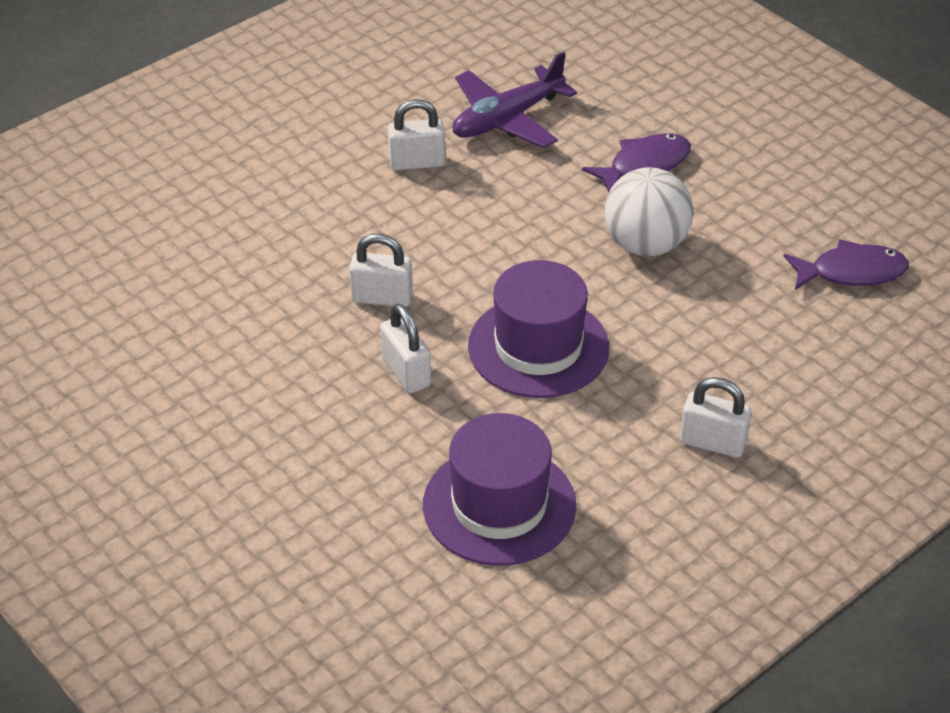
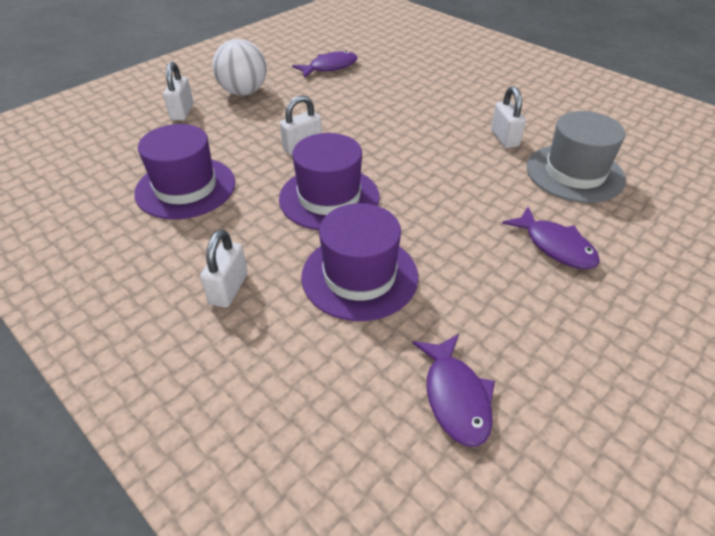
camera: 85 degrees right, 0 degrees up
white padlock [349,233,413,307] -> white padlock moved to [163,62,193,121]
purple plane [452,52,577,148] -> grey hat [527,111,626,203]
white ball [604,167,693,256] -> white ball moved to [212,39,267,96]
none -> purple fish [292,51,358,78]
none -> purple hat [301,203,419,321]

